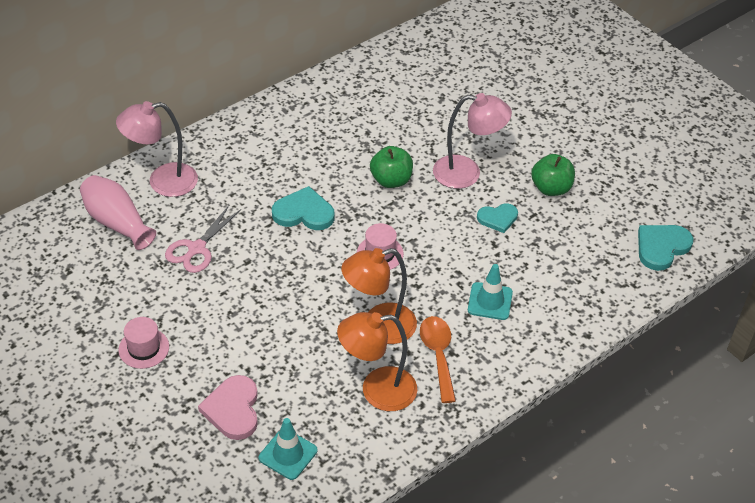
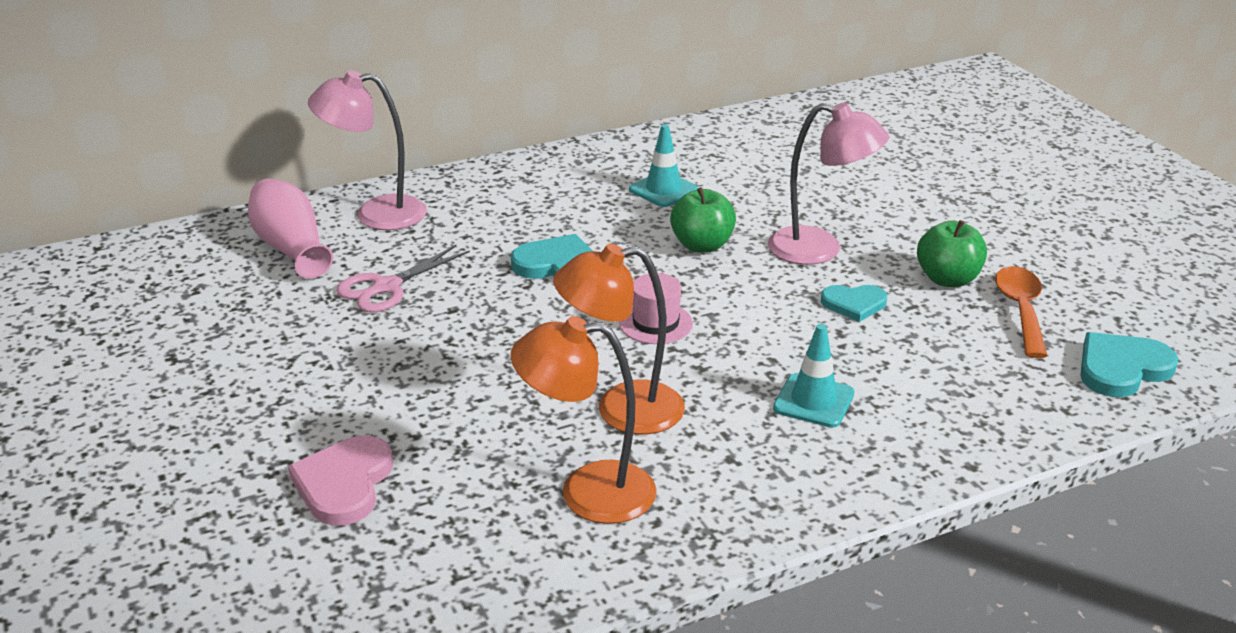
camera: 15 degrees right, 15 degrees down
pink hat [118,317,169,369] -> none
turquoise traffic cone [259,418,317,480] -> turquoise traffic cone moved to [629,124,698,207]
orange spoon [420,316,456,403] -> orange spoon moved to [995,266,1047,358]

